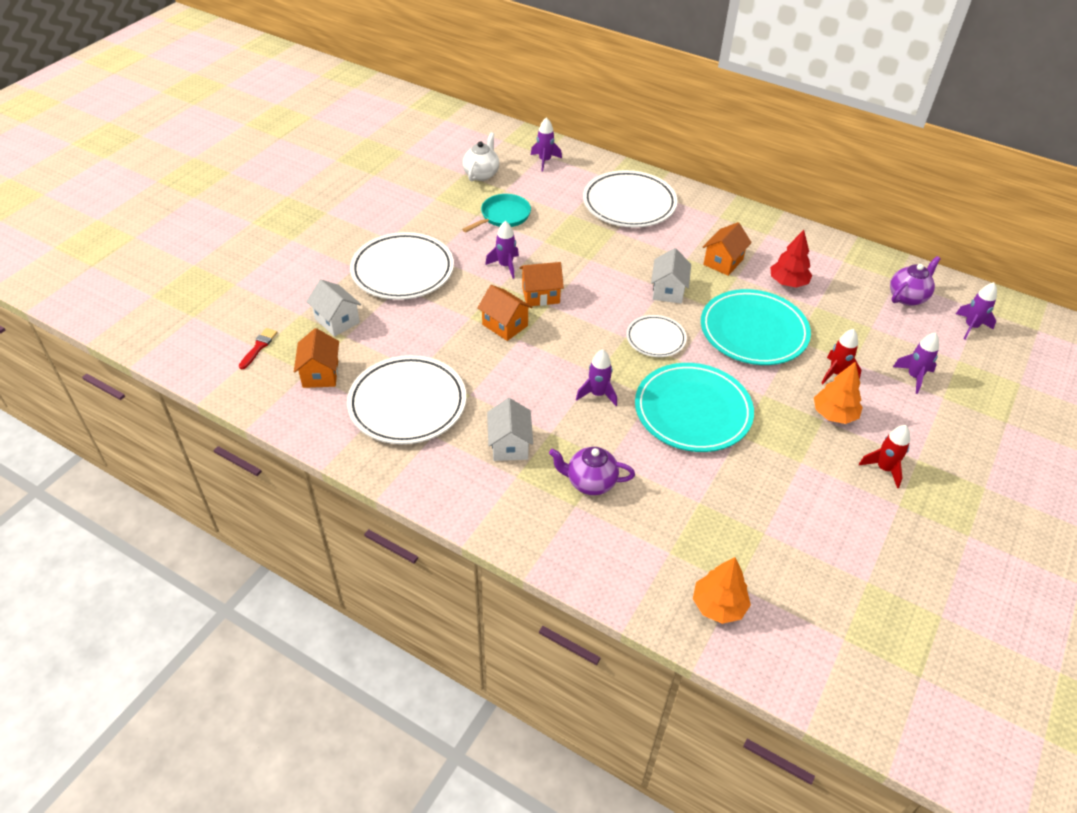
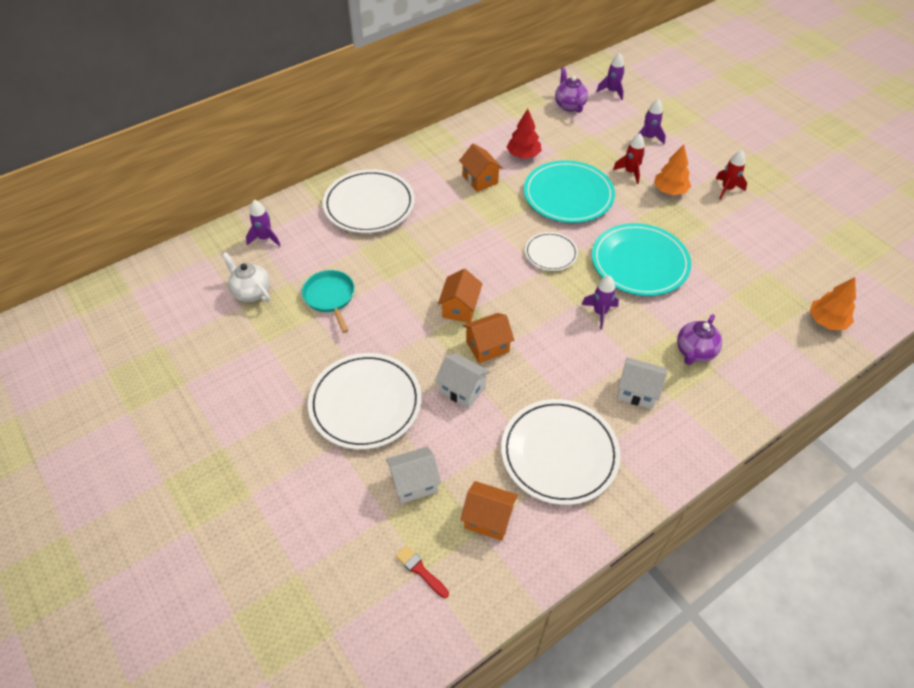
camera: 65 degrees left, 5 degrees up
purple rocket [485,221,519,279] -> none
white house [651,248,691,304] -> white house moved to [435,353,490,409]

